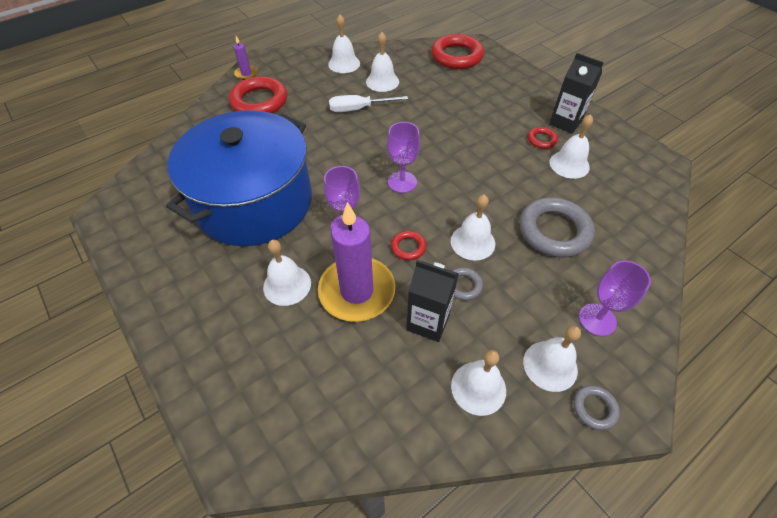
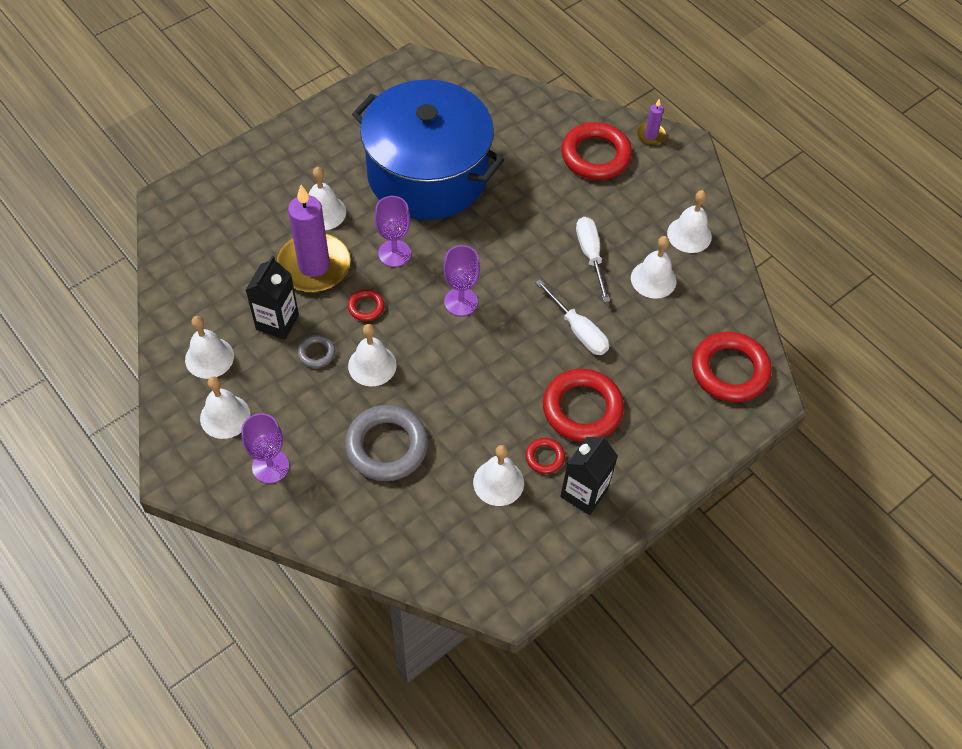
camera: 85 degrees right, 5 degrees up
grey ring [573,385,620,430] -> none
none -> white screwdriver [535,279,609,355]
none -> red ring [543,369,624,442]

